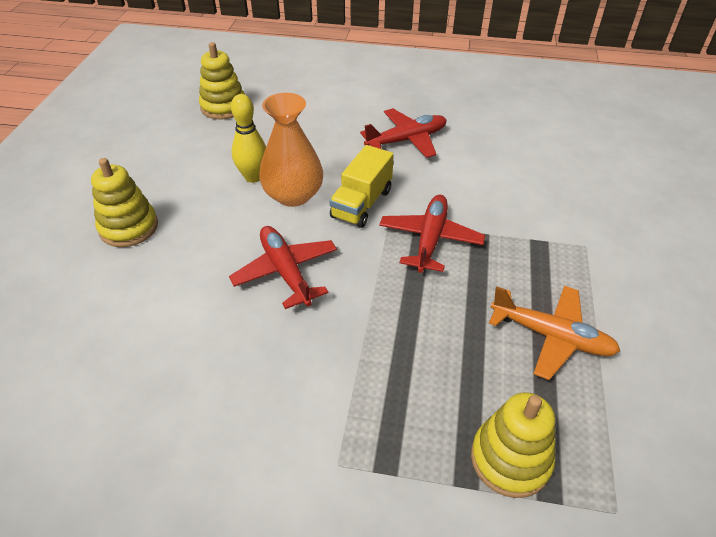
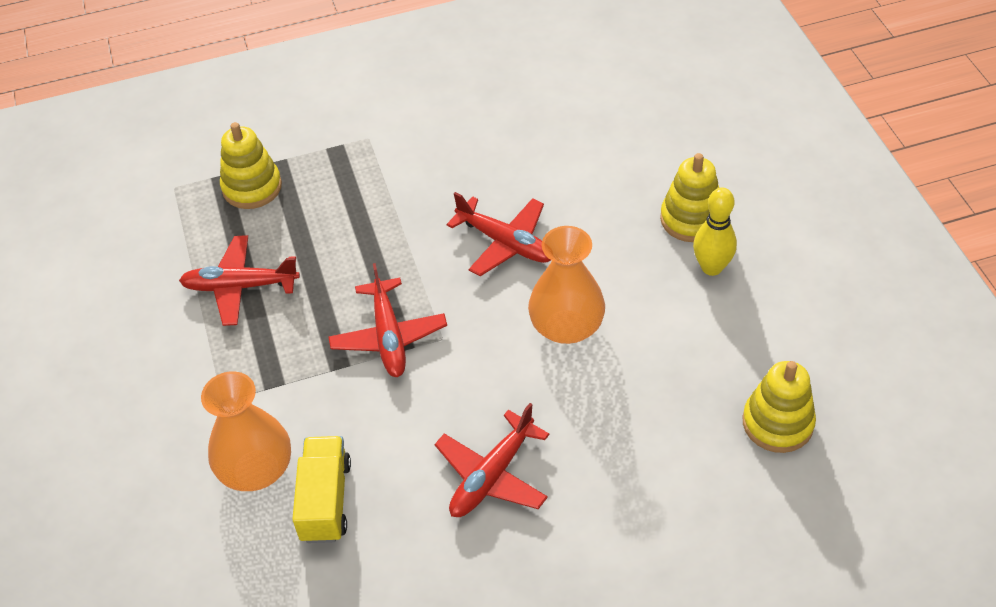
camera: 155 degrees right, 5 degrees up
yellow bowling pin [231,94,266,183] -> yellow bowling pin moved to [693,187,737,276]
yellow truck [329,145,394,228] -> yellow truck moved to [292,436,351,543]
orange plane [489,286,620,380] -> red plane [179,235,300,326]
none -> orange vase [201,371,291,491]

